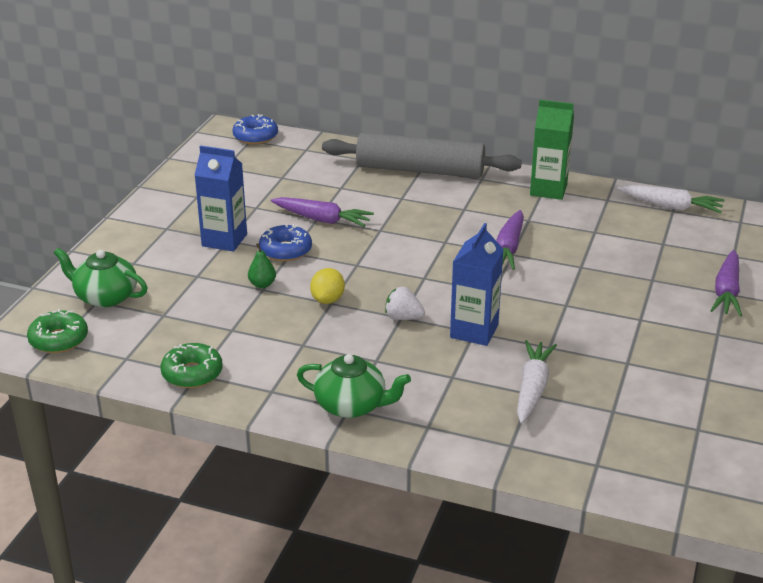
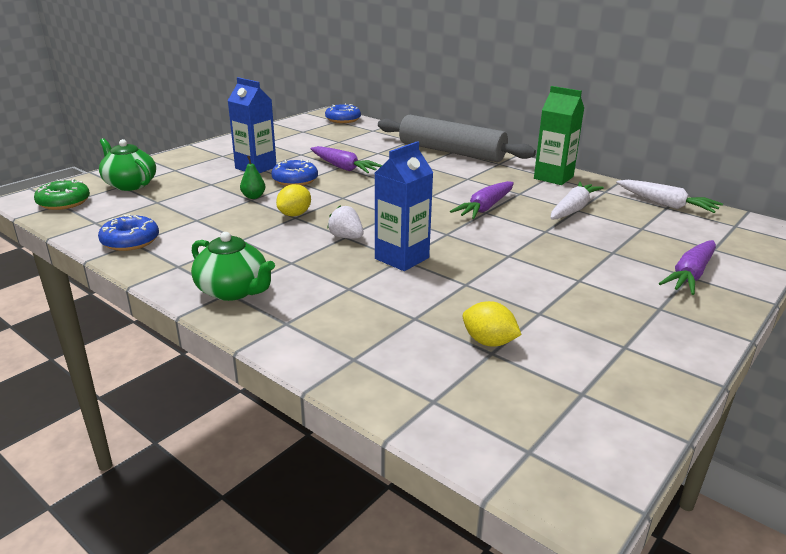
camera: 20 degrees right, 5 degrees down
green donut [161,343,223,388] -> blue donut [98,214,159,251]
white carrot [517,340,557,424] -> white carrot moved to [551,182,604,219]
none -> yellow lemon [463,301,522,347]

